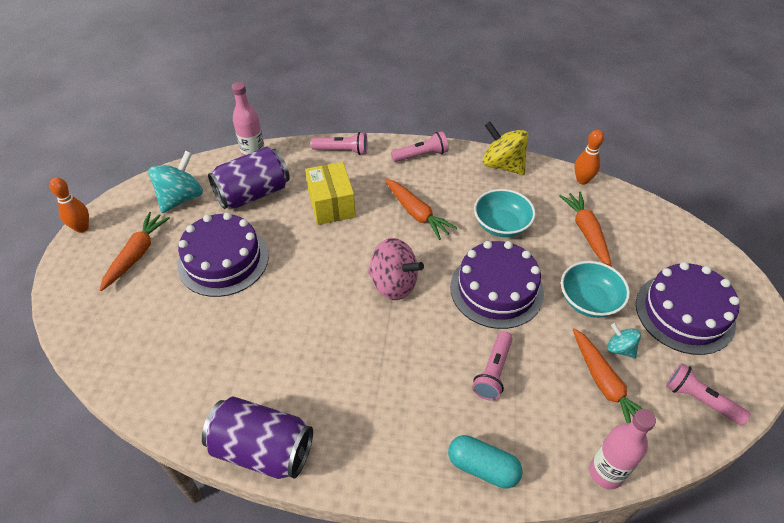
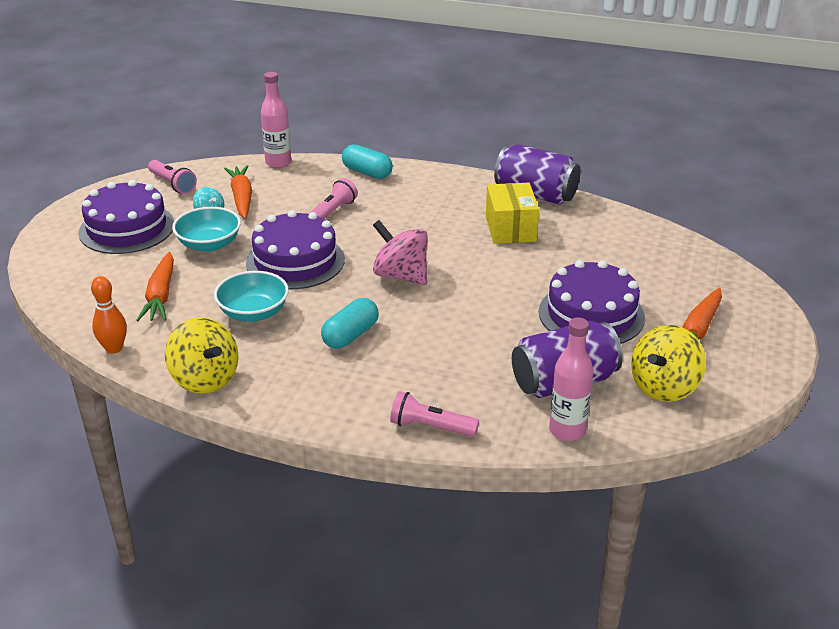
camera: 170 degrees left, 15 degrees down
orange bowling pin [49,177,89,233] -> none
turquoise spinning top [148,151,203,213] -> yellow spinning top [631,325,706,402]
yellow box [305,162,356,225] -> yellow box moved to [486,183,539,244]
orange carrot [385,178,457,240] -> turquoise capsule [321,298,379,349]
pink flashlight [391,131,448,162] -> none

